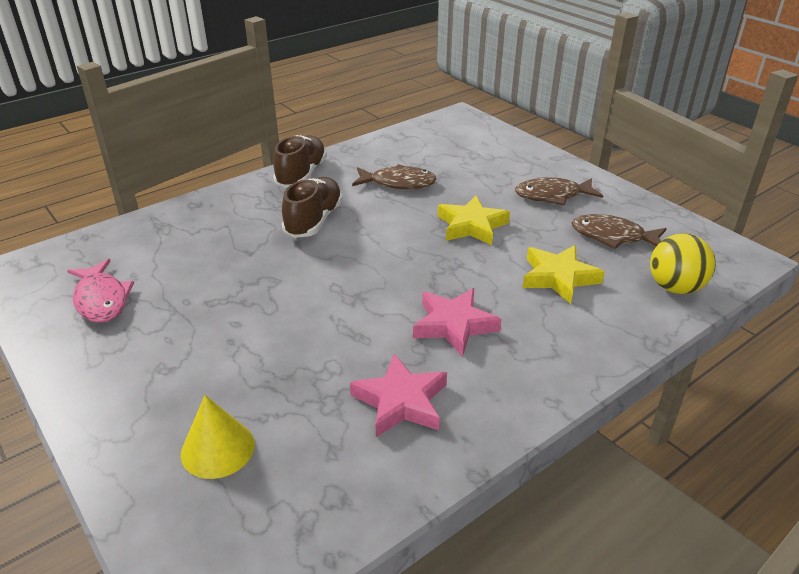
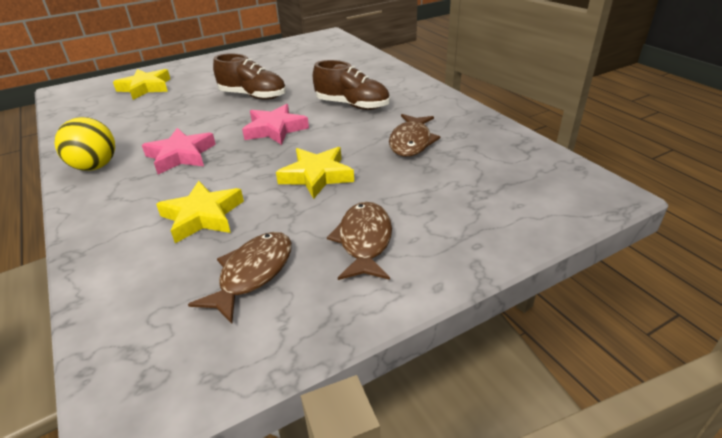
camera: 100 degrees right, 0 degrees up
pink fish [67,259,134,323] -> none
yellow cone [181,395,255,479] -> yellow star [113,69,170,100]
brown shoe [273,135,327,188] -> brown shoe moved to [213,54,286,100]
pink star [350,354,447,437] -> pink star moved to [242,104,309,145]
yellow ball [650,233,716,294] -> yellow ball moved to [55,117,115,171]

